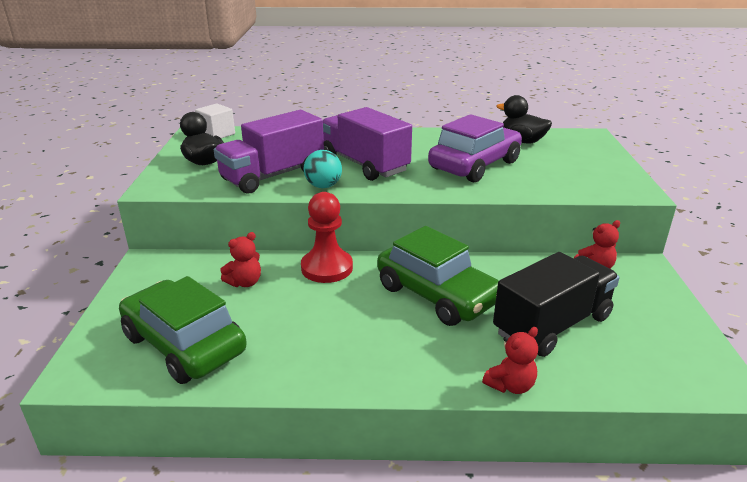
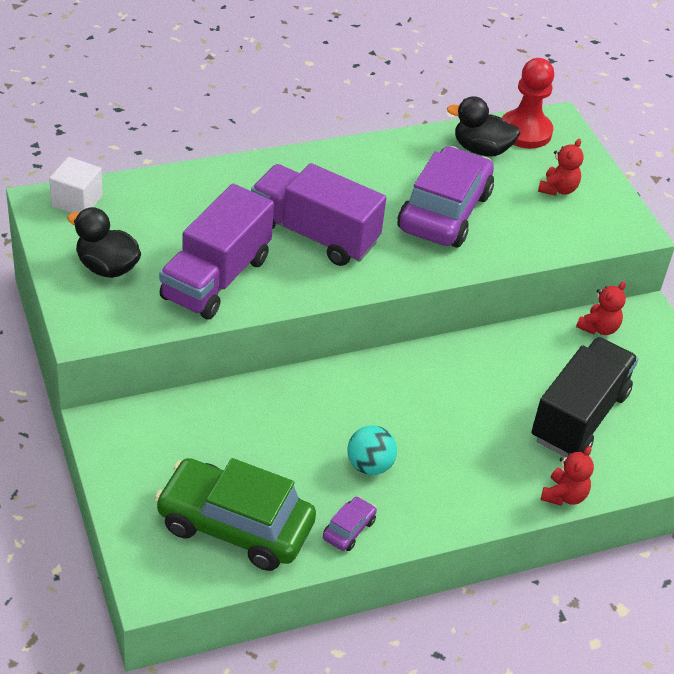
camera: 25 degrees left, 15 degrees up
red teddy bear [220,232,261,287] -> red teddy bear moved to [538,139,584,196]
red pawn [301,192,353,283] -> red pawn moved to [502,58,554,149]
turquoise ball [304,150,342,188] -> turquoise ball moved to [347,425,397,475]
green car [377,226,499,326] -> none
none -> purple car [323,496,377,551]

